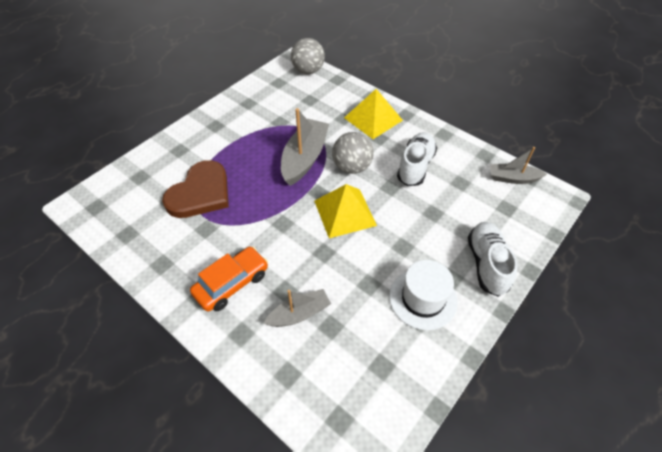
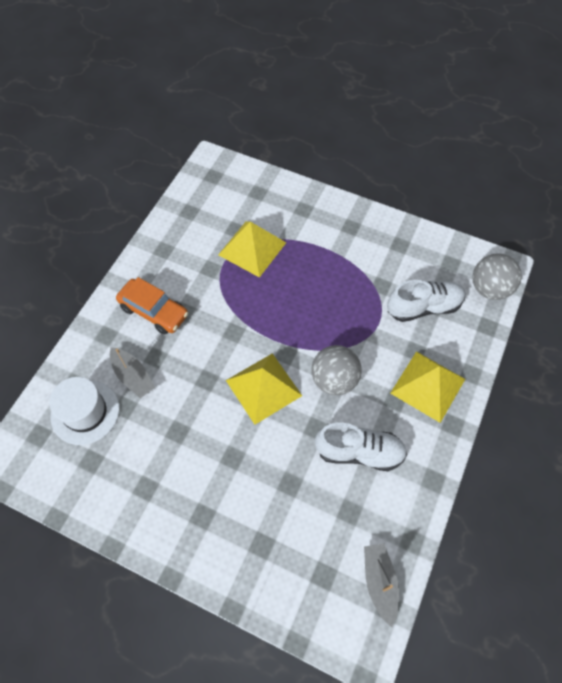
camera: 75 degrees right, 10 degrees up
brown heart [162,160,229,218] -> yellow pyramid [218,221,286,278]
grey boat [281,108,329,186] -> none
white hat [389,260,458,330] -> white hat moved to [50,377,119,445]
white shoe [468,222,518,297] -> white shoe moved to [387,280,465,322]

